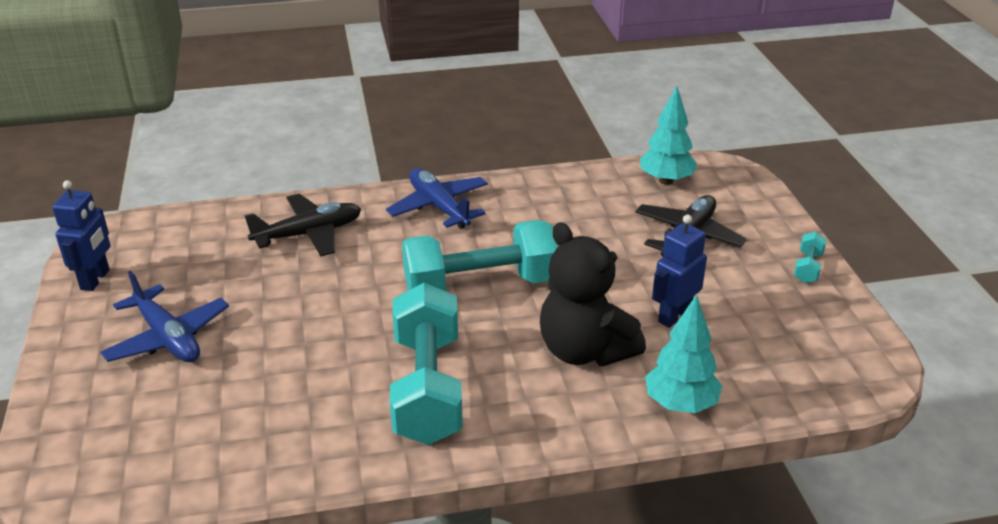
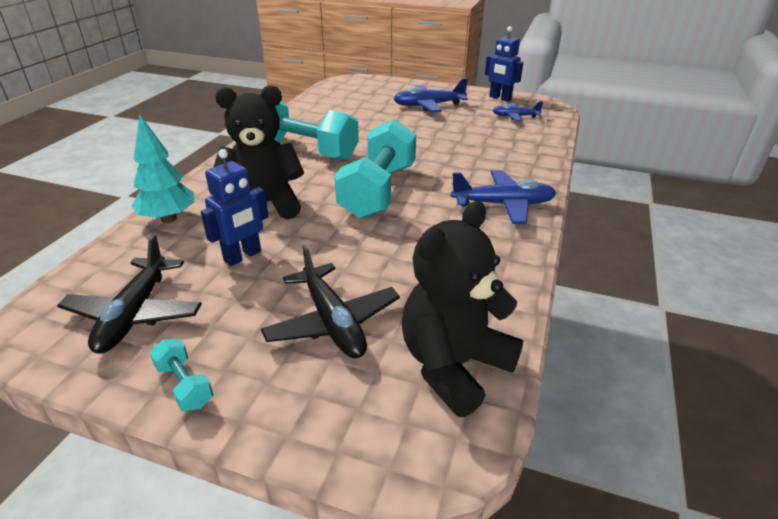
camera: 120 degrees right, 0 degrees up
black plane [244,194,361,256] -> black plane moved to [57,234,202,354]
turquoise tree [640,86,697,185] -> black teddy bear [402,201,524,417]
blue robot [652,215,707,328] -> blue robot turned 60 degrees clockwise [201,149,269,266]
none -> blue plane [493,101,543,121]

